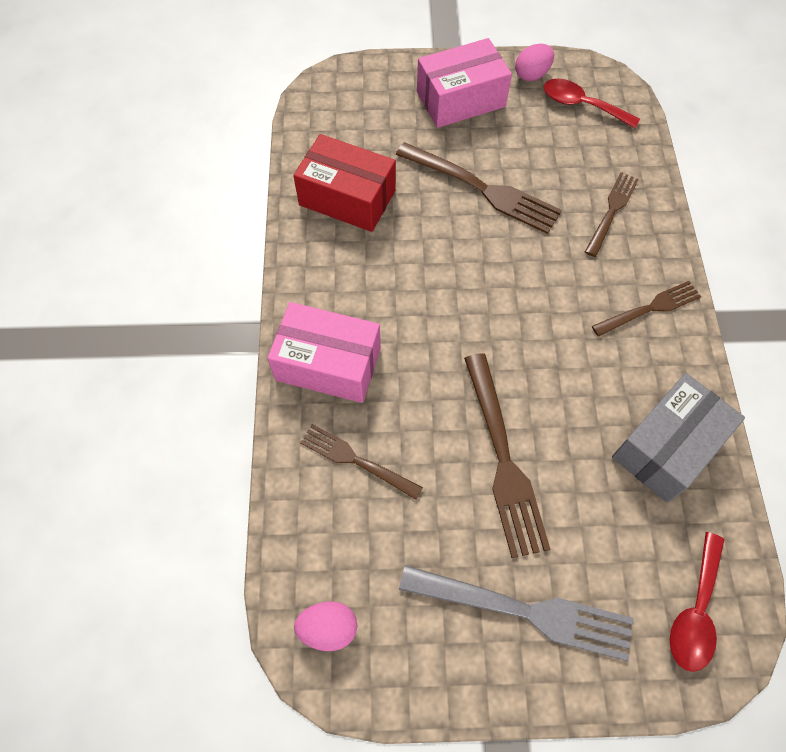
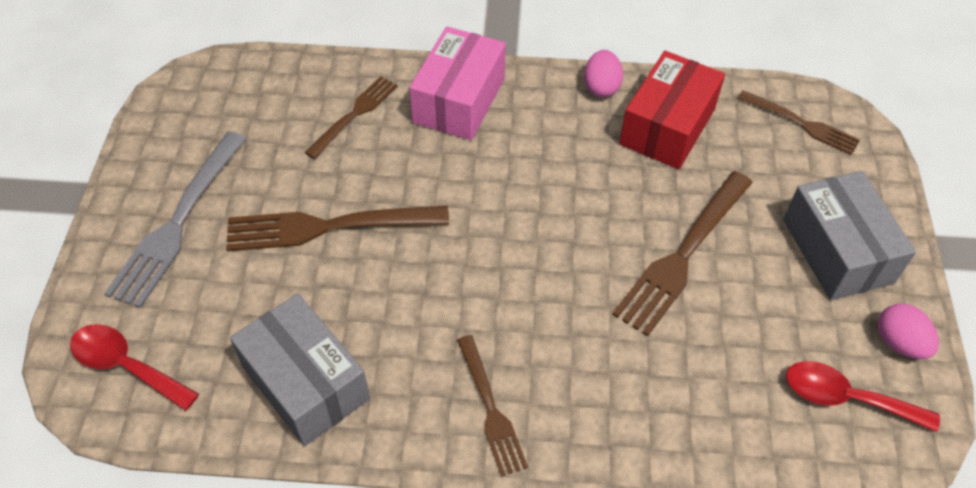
camera: 95 degrees right, 10 degrees down
pink egg [294,601,357,651] -> pink egg moved to [584,50,623,98]
pink box [417,38,512,128] -> grey box [783,171,916,300]
red spoon [544,79,640,128] -> red spoon turned 105 degrees counterclockwise [786,361,940,432]
brown fork [585,172,639,257] -> brown fork moved to [738,90,860,155]

